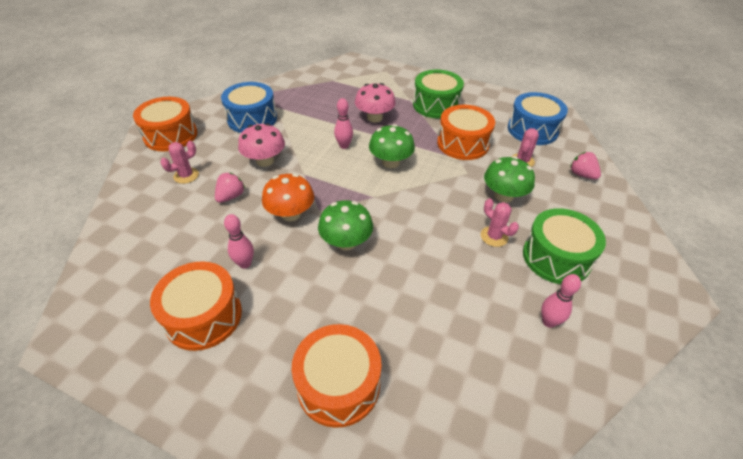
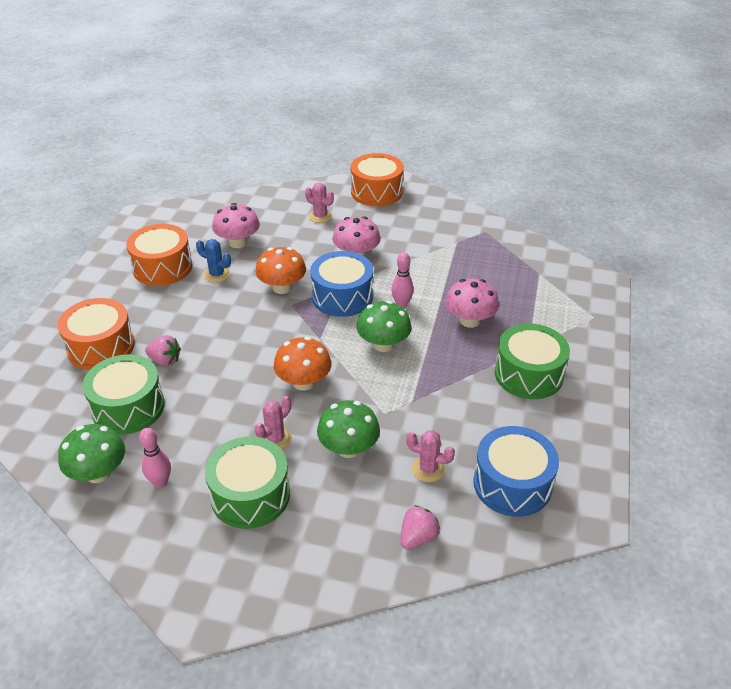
camera: 80 degrees right, 5 degrees down
pink strawberry [215,173,245,203] -> pink strawberry moved to [145,335,181,366]
blue drum [221,82,277,133] -> blue drum moved to [310,251,373,317]
pink bowling pin [224,214,254,269] -> blue cactus [196,239,231,283]
green mushroom [318,200,373,251] -> green mushroom moved to [58,424,125,483]
orange drum [437,105,495,160] -> none
none -> green drum [82,354,165,435]
none -> pink mushroom [212,203,260,248]
none -> orange mushroom [274,337,332,391]

